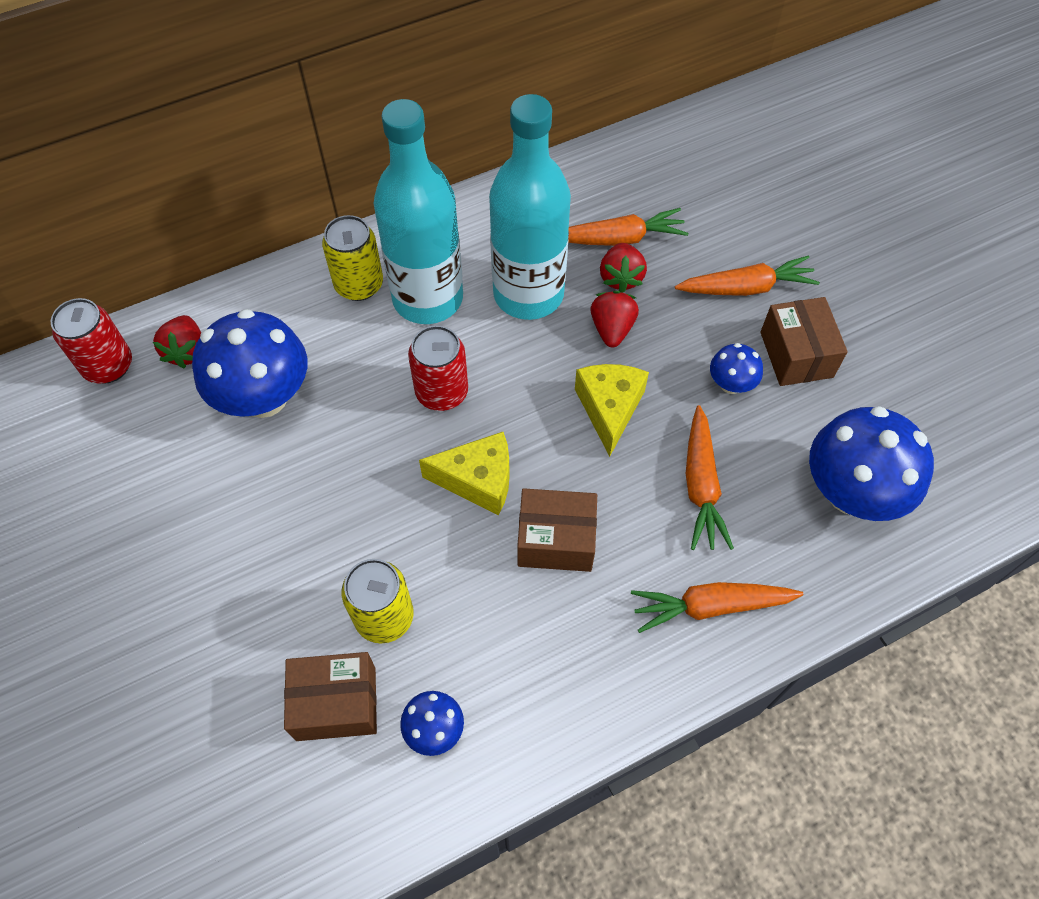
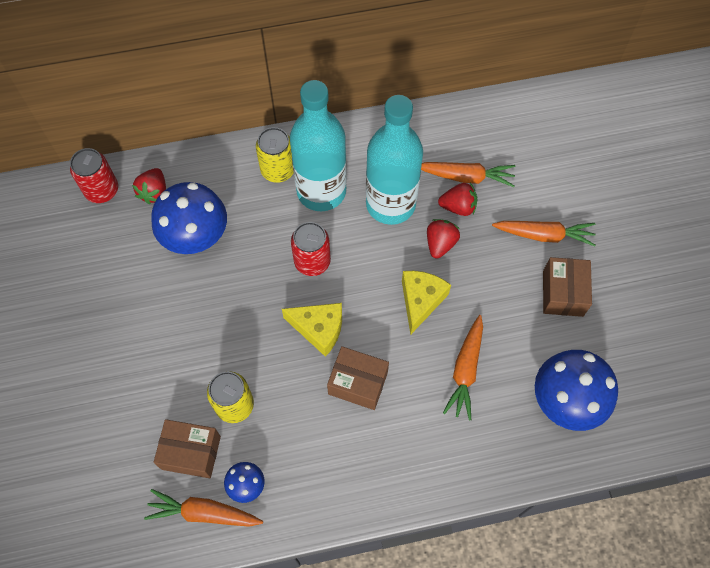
camera: 15 degrees right, 5 degrees up
red strawberry [600,243,647,293] -> red strawberry turned 105 degrees counterclockwise [438,183,478,216]
orange carrot [631,582,803,633] -> orange carrot moved to [144,489,263,527]
blue mushroom [710,343,763,394] -> none

